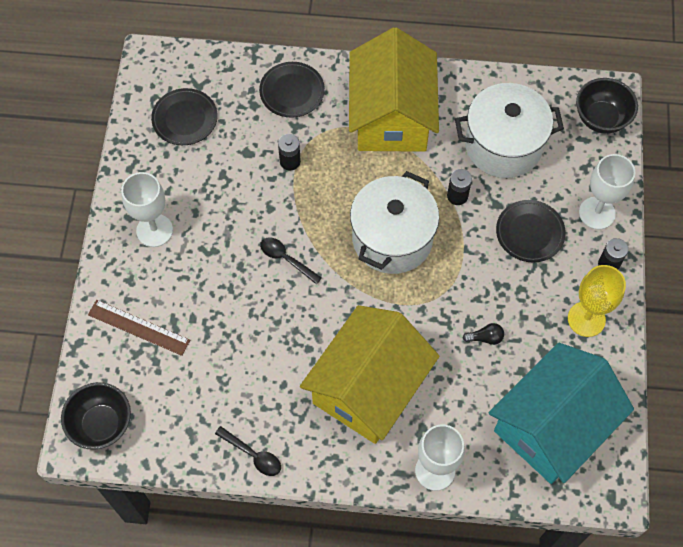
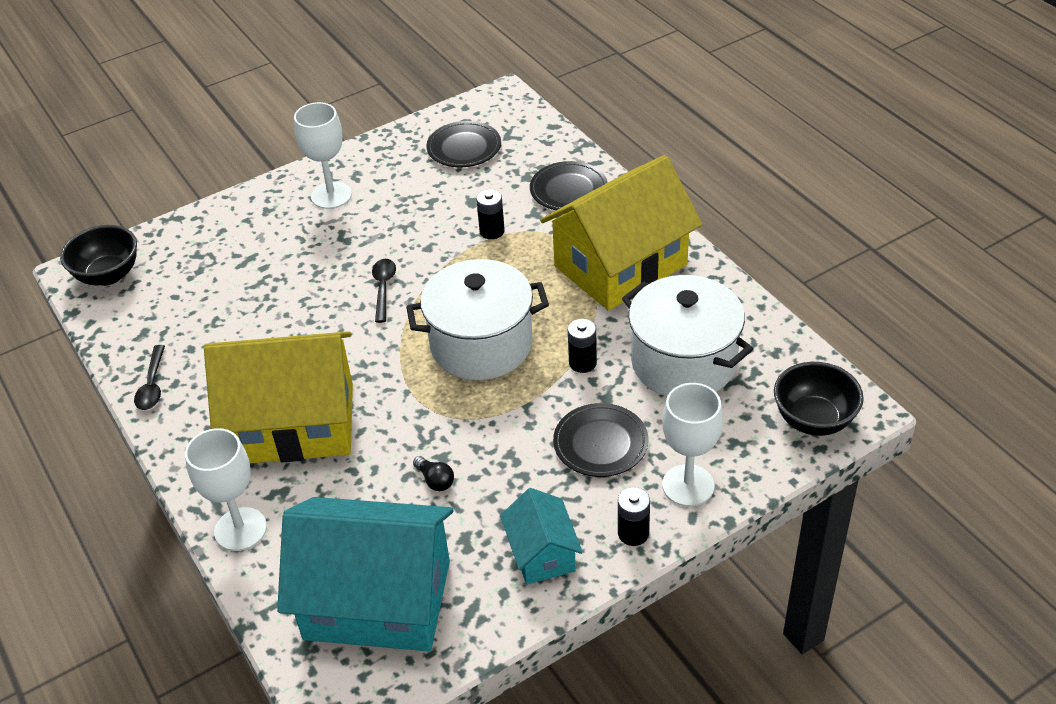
camera: 55 degrees right, 20 degrees down
brown ruler [88,300,190,356] -> none
yellow goblet [568,265,626,337] -> turquoise house [500,488,583,584]

